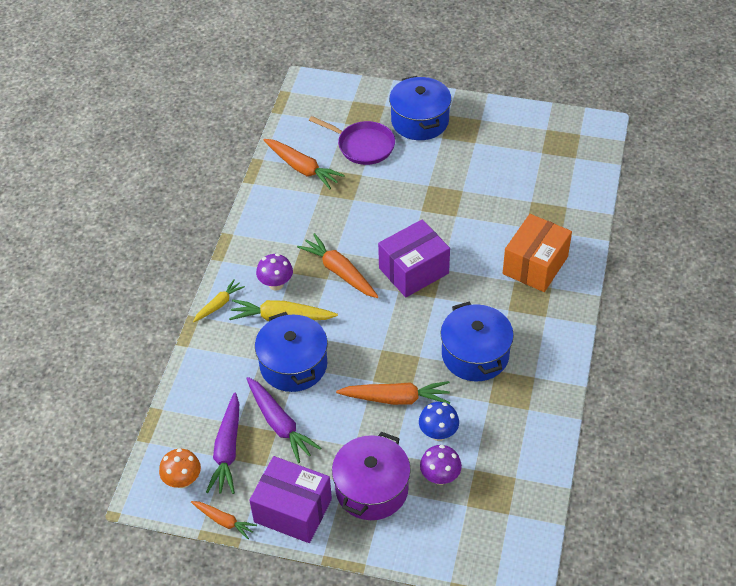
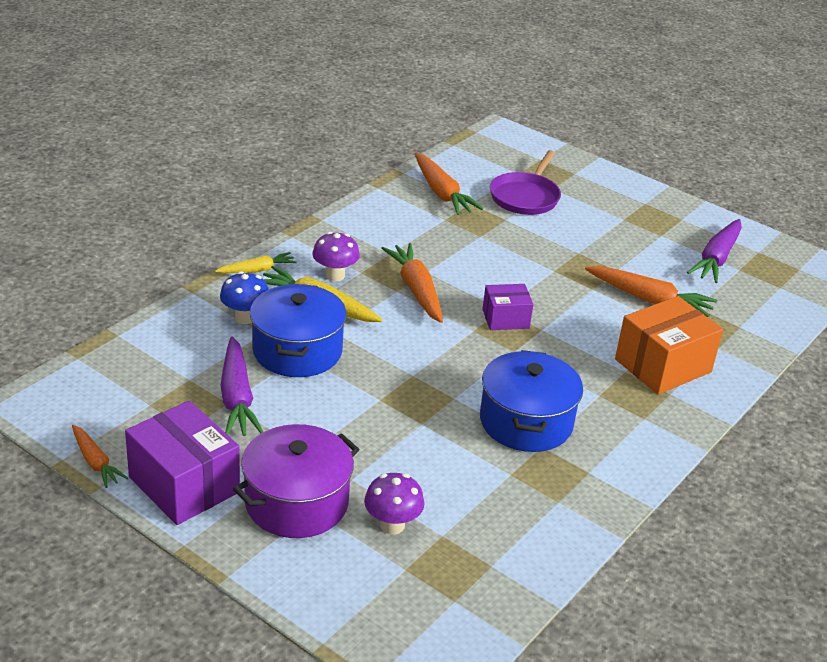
camera: 20 degrees right, 15 degrees down
orange mushroom [159,448,201,488] -> none
purple carrot [206,393,239,494] -> purple carrot moved to [687,219,742,283]
purple pan [309,116,395,165] -> purple pan turned 60 degrees clockwise [490,150,561,215]
orange carrot [336,381,450,405] -> orange carrot moved to [585,266,717,318]
purple box [378,219,450,297] -> purple box [482,284,534,330], size x0.57
blue pot [389,76,451,140] -> none
blue mushroom [419,402,459,441] -> blue mushroom moved to [220,271,269,324]

